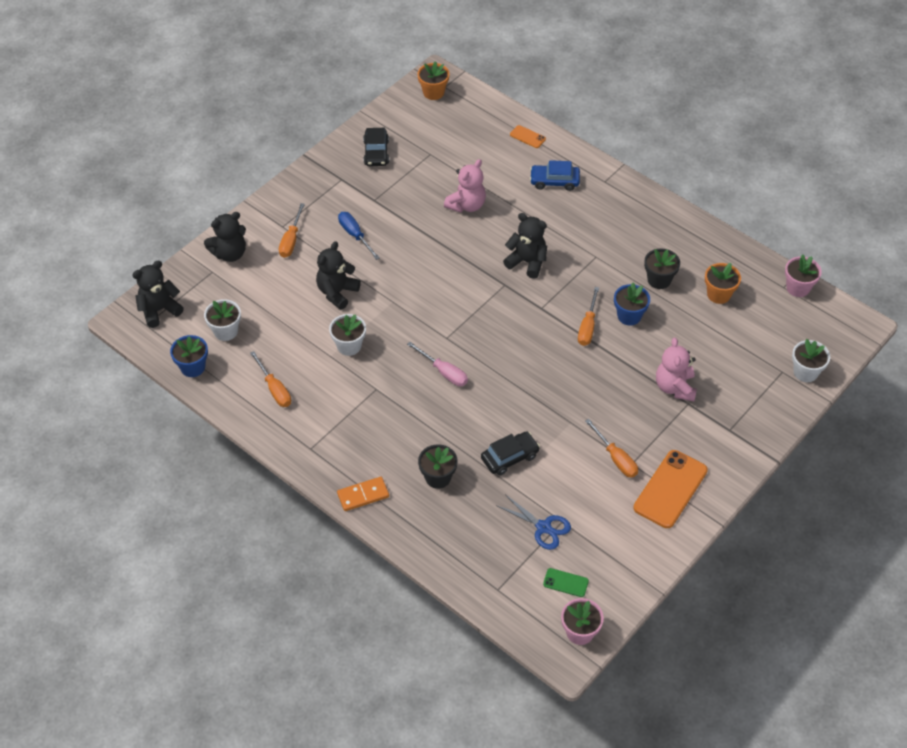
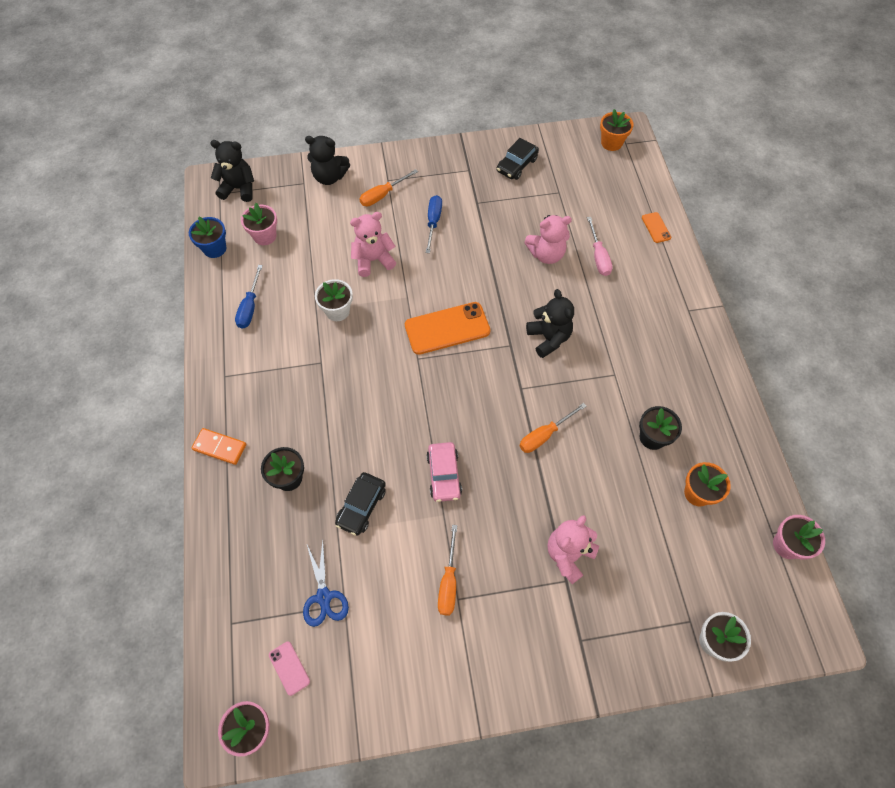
camera: 40 degrees right, 10 degrees up
white flower pot [204,299,241,341] -> pink flower pot [241,203,277,245]
orange screwdriver [250,351,291,407] -> blue screwdriver [235,265,263,329]
black teddy bear [316,241,361,310] -> pink teddy bear [350,212,396,277]
pink screwdriver [407,342,468,386] -> pink screwdriver moved to [587,217,613,276]
black car [481,431,540,475] -> black car turned 105 degrees clockwise [335,472,386,536]
blue car [530,160,580,191] -> none
green phone [543,568,589,597] -> pink phone [269,642,310,696]
blue flower pot [614,282,650,326] -> none
orange phone [633,450,708,528] -> orange phone moved to [405,302,490,355]
none -> pink car [426,442,462,502]

